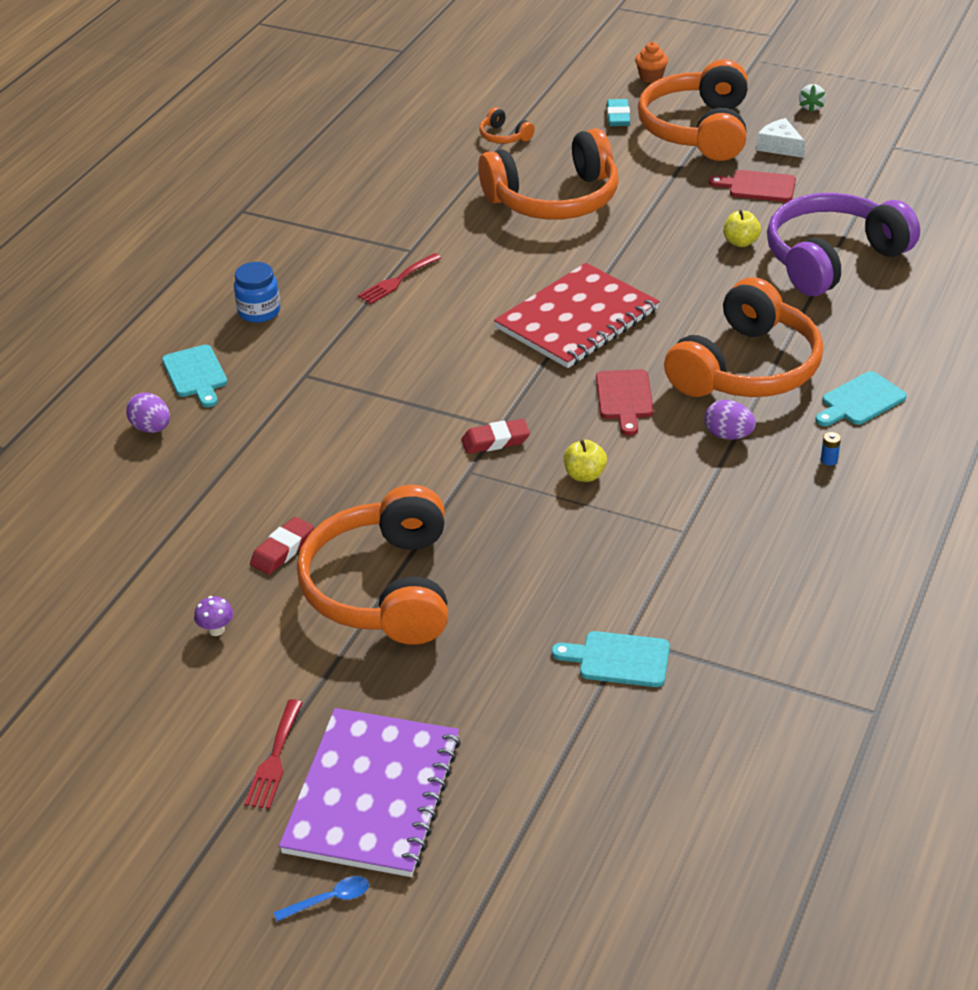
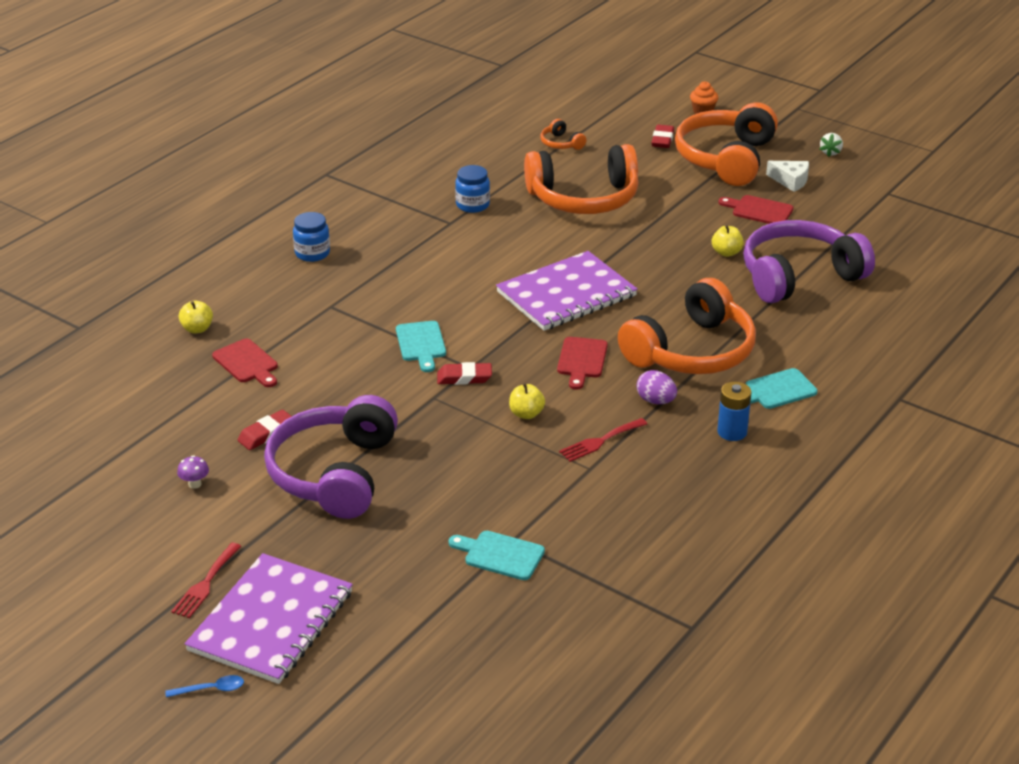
camera: 10 degrees right, 5 degrees down
purple egg [126,392,170,433] -> yellow apple [179,300,213,334]
turquoise cutting board [162,345,227,407] -> turquoise cutting board moved to [396,321,446,372]
orange headphones [297,485,448,645] -> purple headphones [264,395,398,519]
red fork [358,253,441,304] -> red fork moved to [559,418,647,462]
red notebook [494,263,660,368] -> purple notebook [496,251,638,331]
turquoise eraser [607,99,630,126] -> red eraser [651,124,674,148]
white cheese [757,118,806,158] -> white cheese turned 150 degrees clockwise [766,161,809,192]
blue battery [821,432,841,466] -> blue battery [717,382,751,441], size x2.06
none -> red cutting board [212,338,278,387]
none -> blue jar [455,165,490,213]

